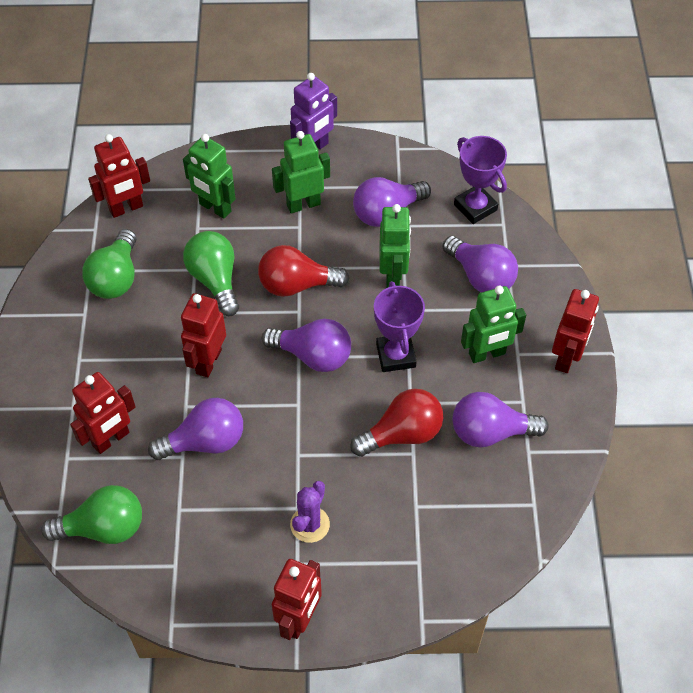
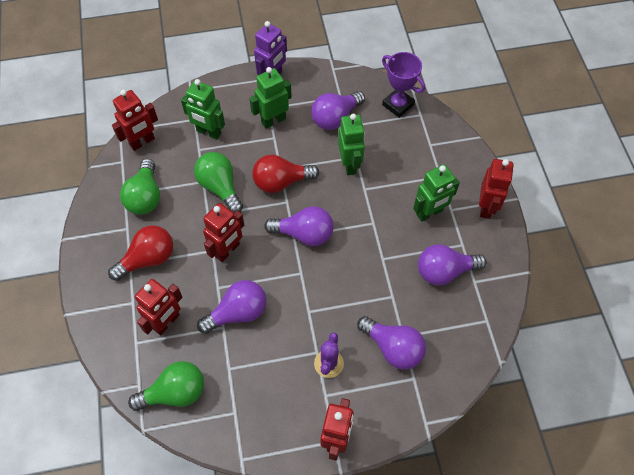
camera: 10 degrees left, 5 degrees up
red robot [181,293,226,377] -> red robot turned 150 degrees counterclockwise [203,203,244,262]
red light bulb [350,389,443,457] -> red light bulb moved to [108,225,173,281]
purple trophy [374,281,425,372] -> none
purple light bulb [443,236,518,292] -> purple light bulb moved to [357,316,426,370]

